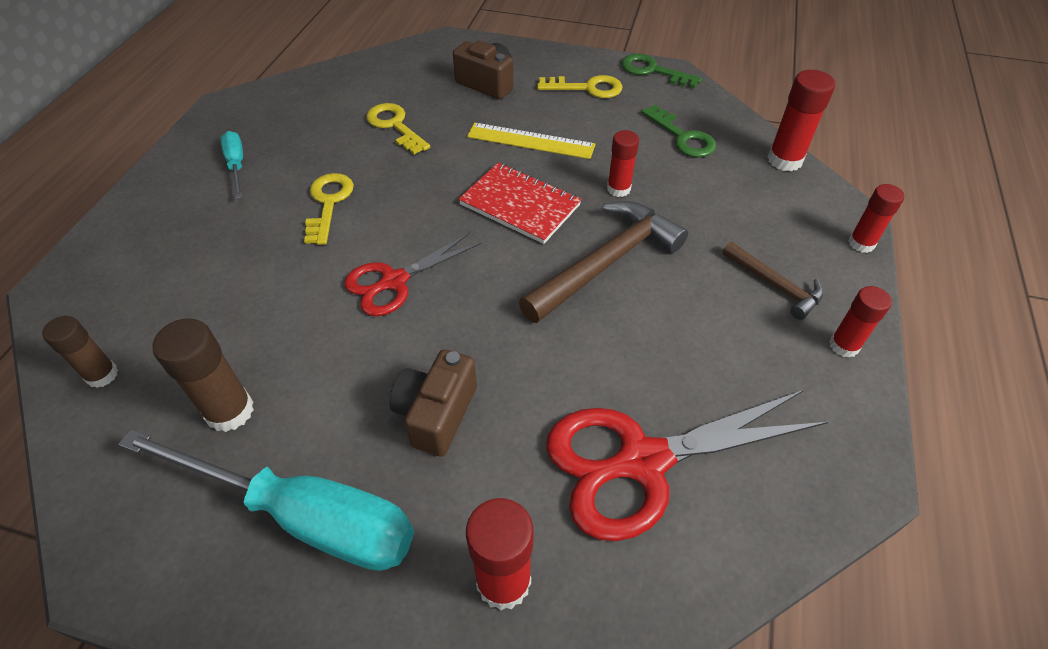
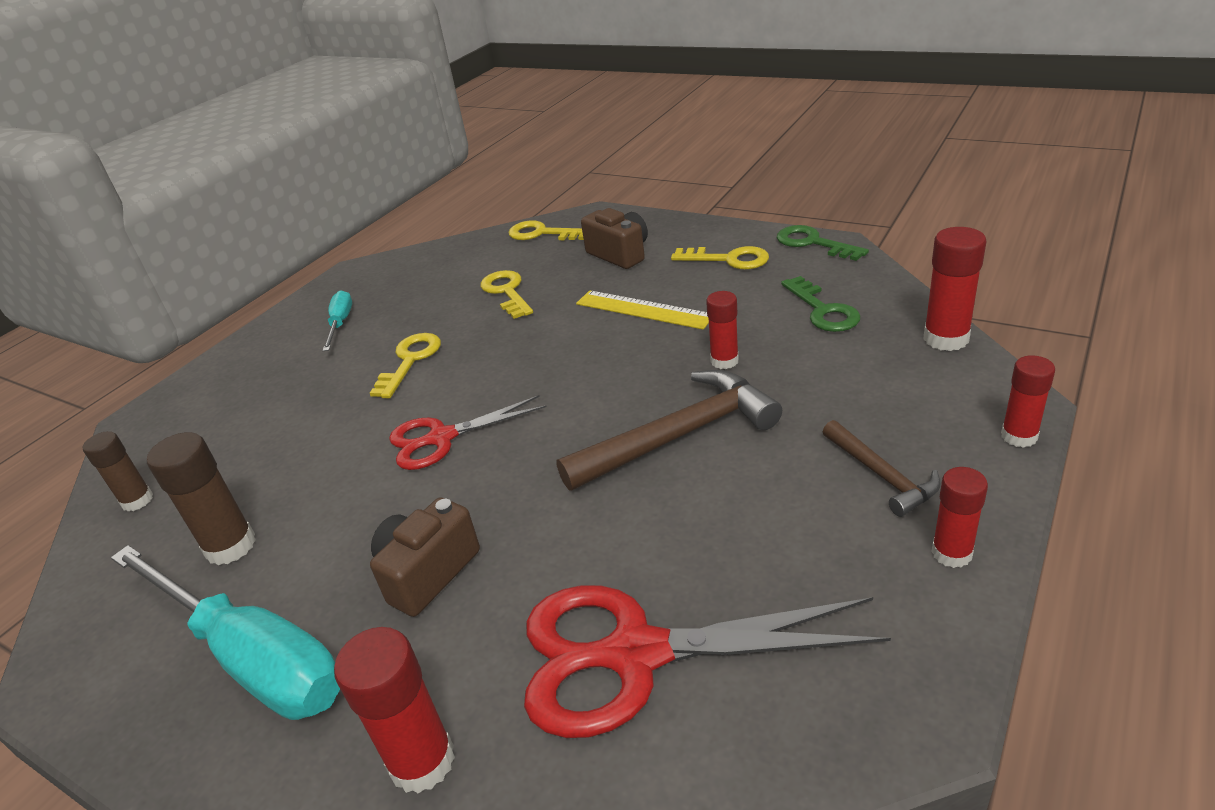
camera: 20 degrees right, 15 degrees down
red notebook [459,162,582,244] -> none
none -> yellow key [508,220,584,240]

